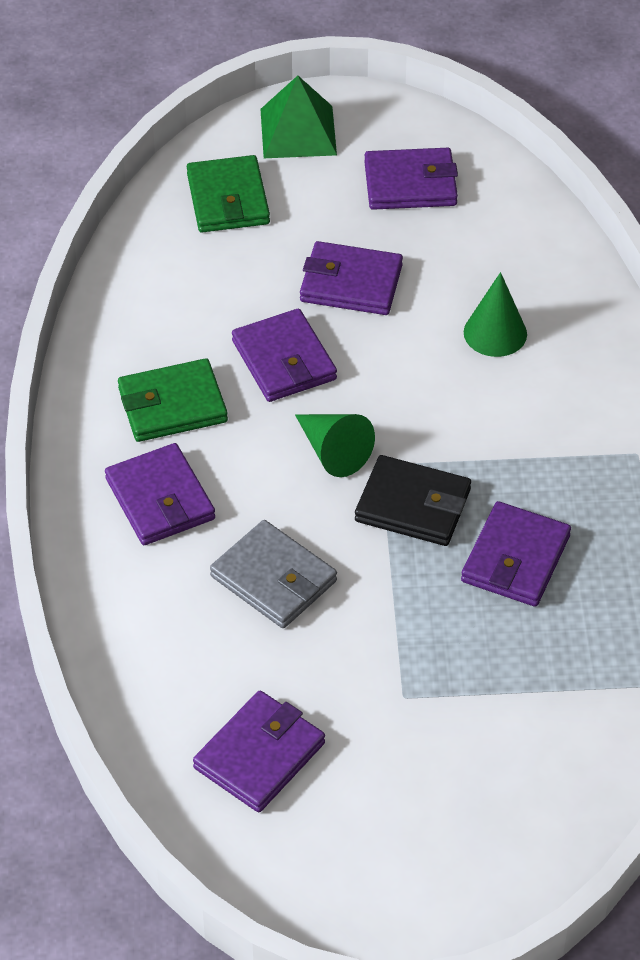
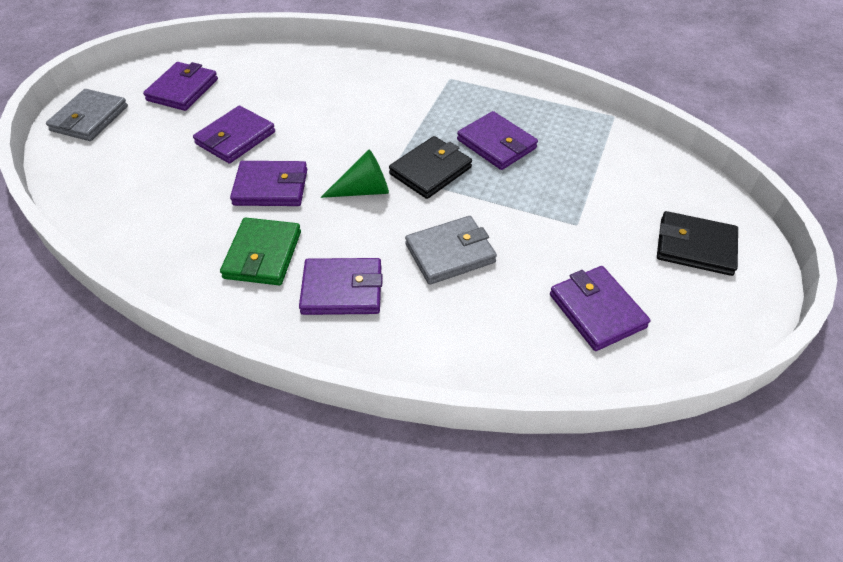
camera: 65 degrees left, 0 degrees up
green wallet [187,155,270,232] -> none
green pyramid [260,75,337,158] -> grey wallet [46,89,128,141]
green cone [464,272,527,357] -> none
none -> black wallet [657,211,738,276]

